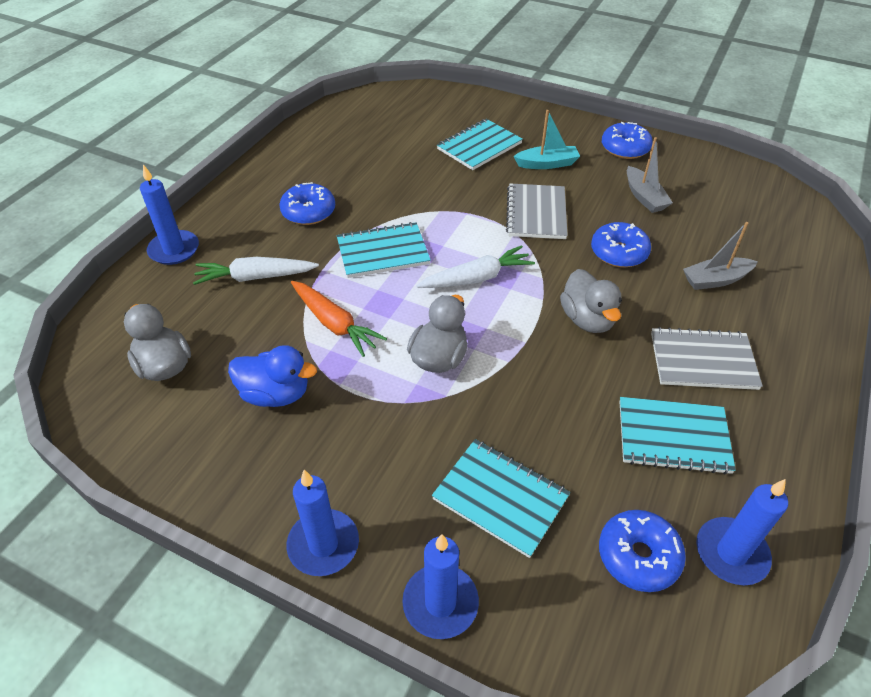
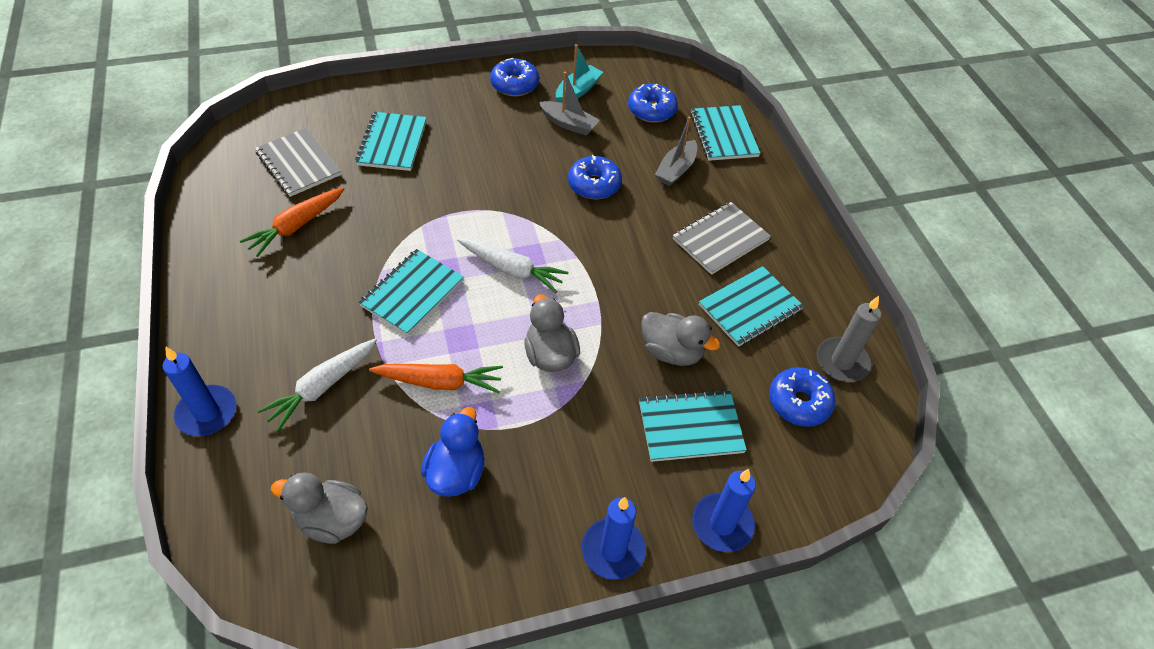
camera: 45 degrees left, 5 degrees up
blue duck [228,345,317,407] -> blue duck turned 45 degrees counterclockwise [421,407,485,497]
blue donut [279,182,335,225] -> blue donut moved to [628,84,678,123]
white carrot [416,245,535,288] -> white carrot turned 90 degrees clockwise [457,239,569,293]
grey notebook [506,183,568,239] -> grey notebook moved to [255,128,341,197]
turquoise boat [513,110,580,169] -> turquoise boat moved to [556,44,603,103]
grey duck [560,269,622,333] -> grey duck moved to [641,312,720,366]
blue candle [696,479,788,585] -> grey candle [816,296,881,382]
none -> orange carrot [240,187,345,257]
none -> turquoise notebook [691,105,761,161]

